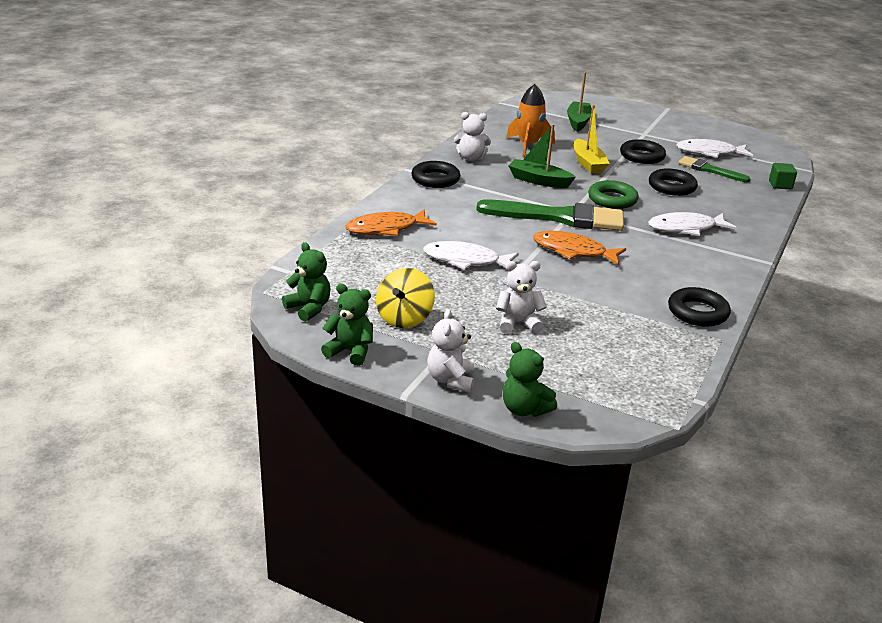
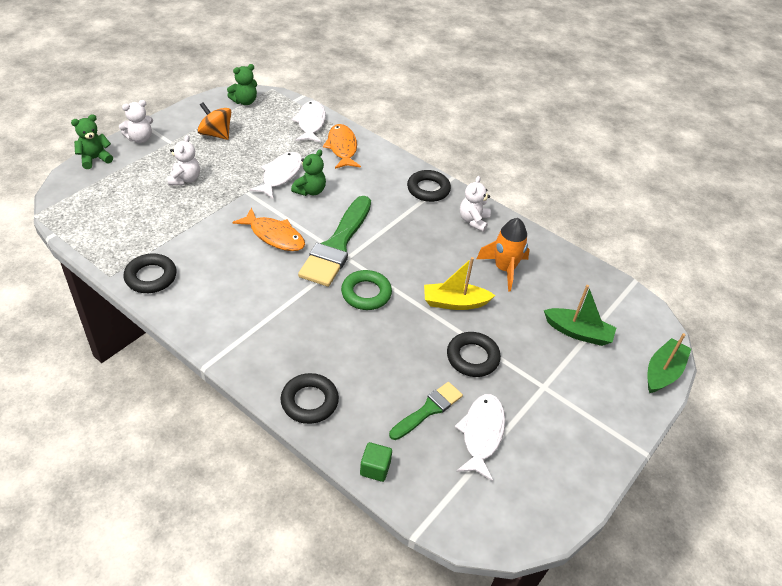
camera: 100 degrees right, 15 degrees up
green teddy bear [321,283,373,366] -> green teddy bear moved to [291,149,326,196]
yellow spinning top [376,268,435,328] -> orange spinning top [197,102,231,140]
white teddy bear [427,309,474,392] -> white teddy bear turned 135 degrees clockwise [119,100,153,143]
green boat [508,124,576,188] -> green boat moved to [647,333,691,393]
orange fish [533,231,626,265] -> orange fish turned 90 degrees clockwise [232,207,305,251]
white fish [648,212,737,236] -> white fish moved to [291,101,326,143]
black ring [649,168,698,196] -> black ring moved to [281,373,339,424]

